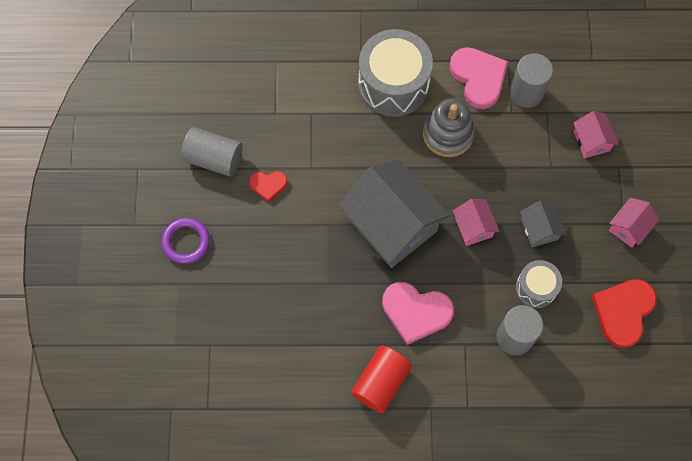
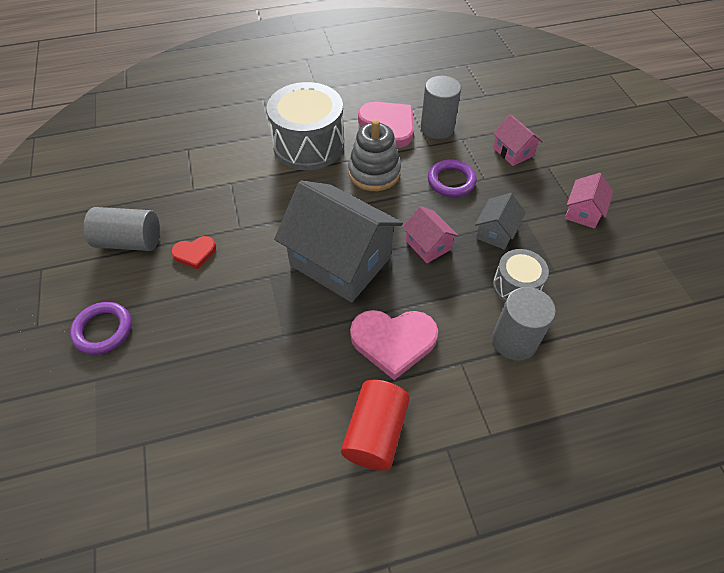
camera: 15 degrees left, 15 degrees down
grey house [520,200,566,247] -> grey house turned 60 degrees clockwise [475,193,526,250]
red heart [592,279,657,348] -> none
none -> purple ring [428,160,477,197]

